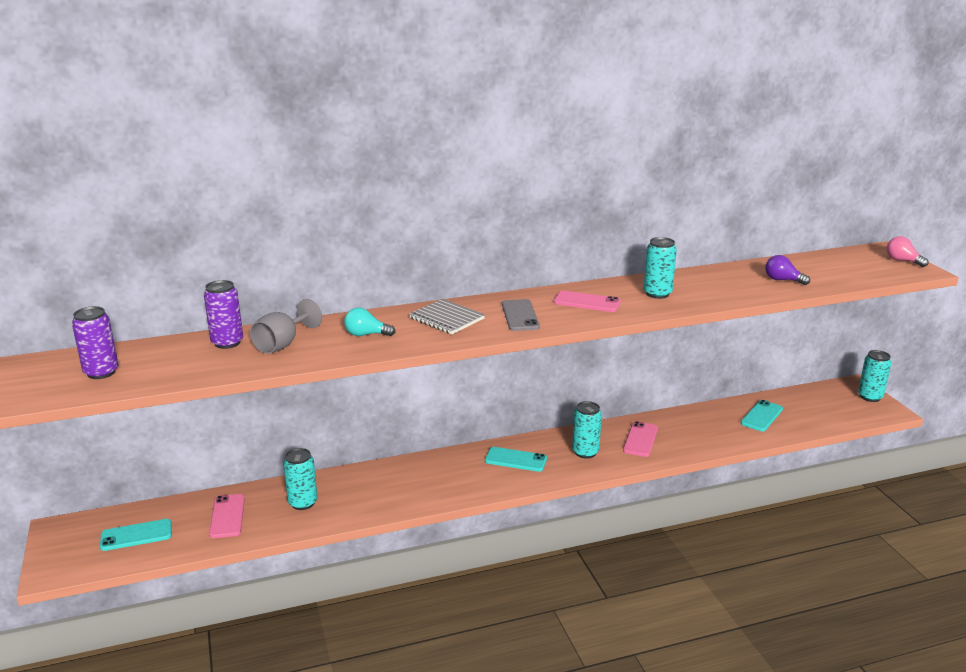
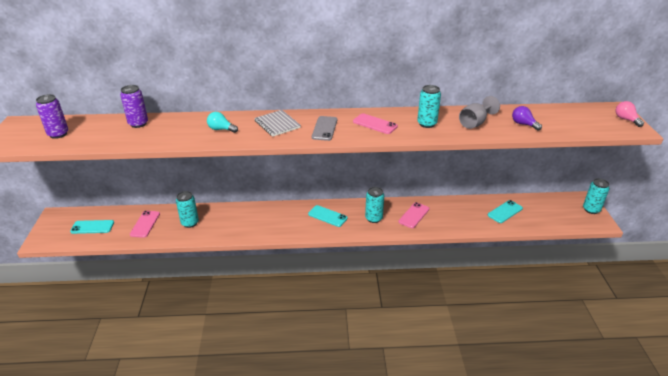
camera: 15 degrees right, 10 degrees up
grey goblet [250,299,322,354] -> grey goblet moved to [459,96,500,129]

